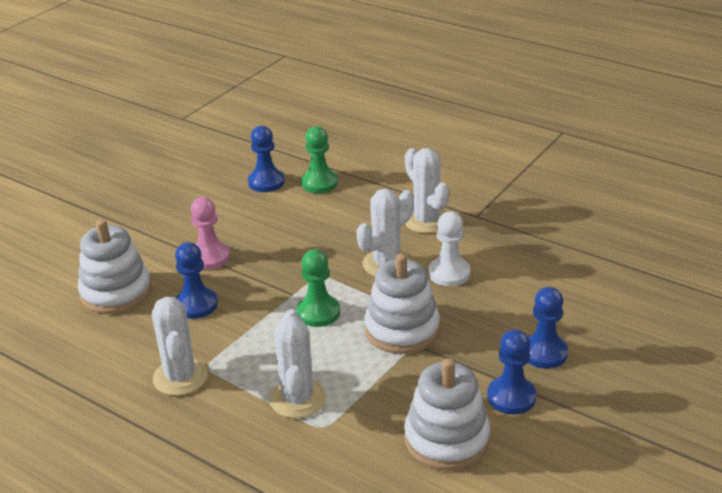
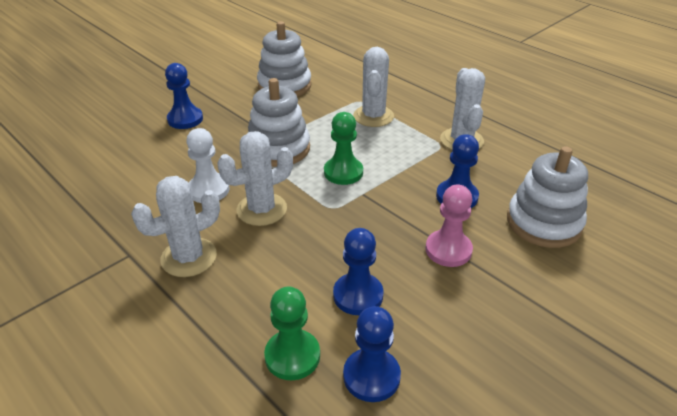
camera: 170 degrees left, 5 degrees up
white cactus [405,148,449,233] -> white cactus turned 75 degrees clockwise [131,176,220,277]
blue pawn [487,329,536,414] -> blue pawn moved to [333,228,384,315]

